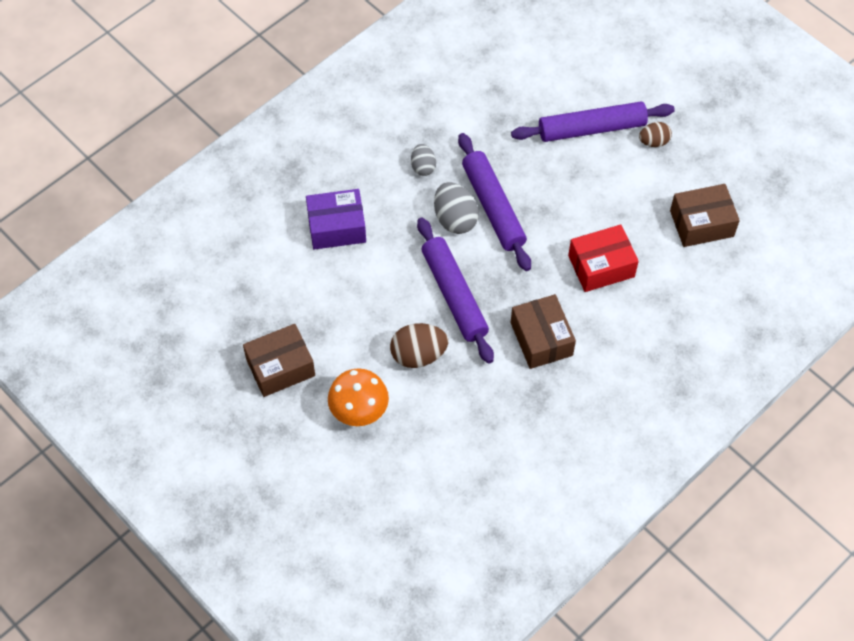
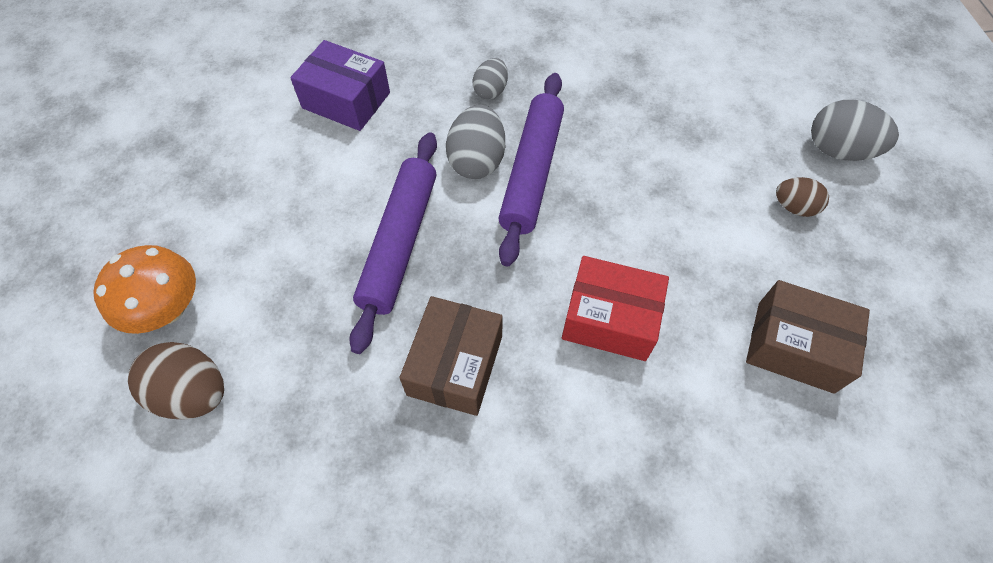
camera: 35 degrees right, 0 degrees up
brown box [243,324,315,397] -> none
brown egg [390,323,448,368] -> brown egg moved to [128,342,224,419]
purple rolling pin [511,102,675,142] -> none
none -> grey egg [811,100,899,161]

